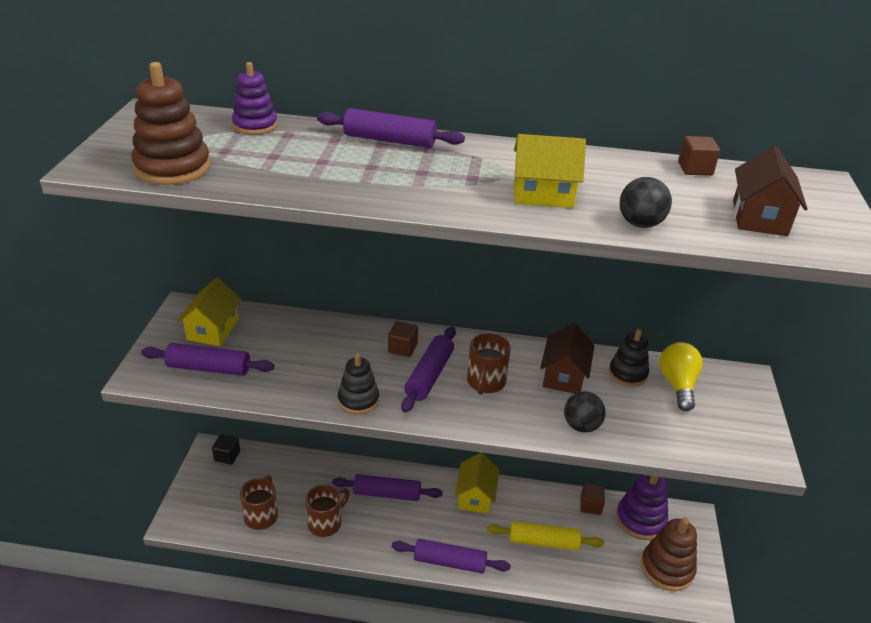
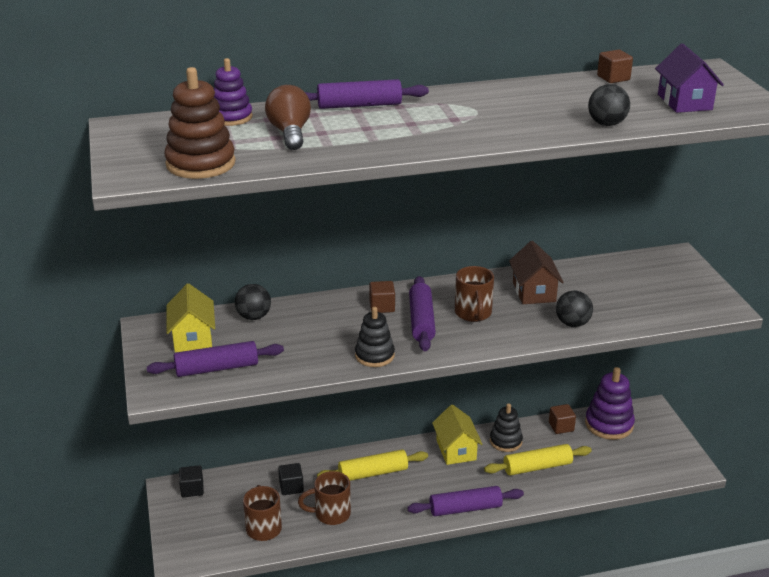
camera: 20 degrees left, 5 degrees down
brown mug [305,485,350,537] -> brown mug turned 120 degrees counterclockwise [298,471,351,525]
purple rolling pin [332,474,443,501] -> yellow rolling pin [317,450,428,481]
yellow house [514,134,586,208] -> none
black stacking toy [609,329,649,387] -> black stacking toy moved to [490,403,523,452]
brown stacking toy [641,518,697,591] -> none
yellow light bulb [659,342,703,411] -> none
brown house [733,146,808,236] -> purple house [655,44,724,113]
none -> black ball [235,284,271,320]
none -> brown light bulb [265,85,311,150]
none -> black cube [278,463,304,495]

